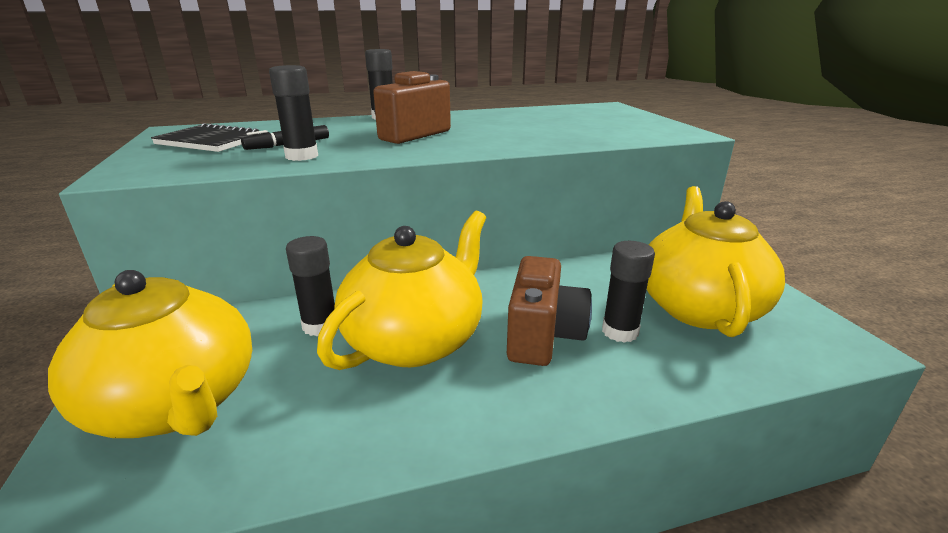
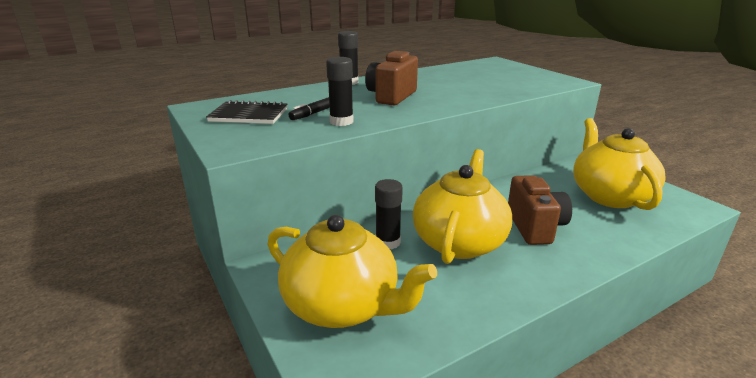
camera: 15 degrees left, 0 degrees up
black glue stick [602,241,655,343] -> none

